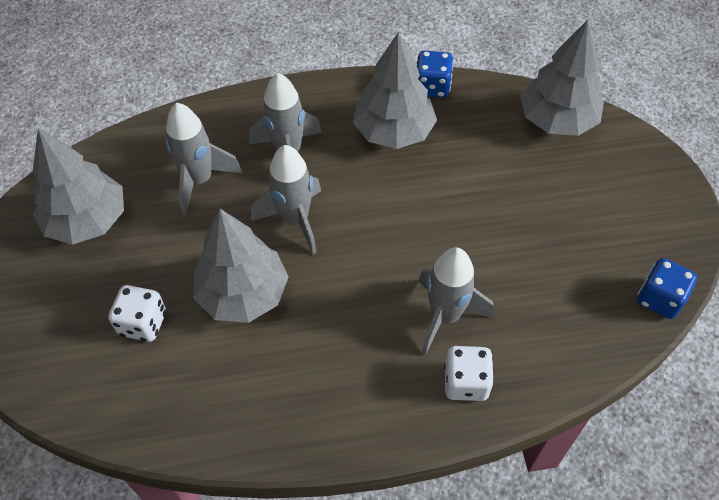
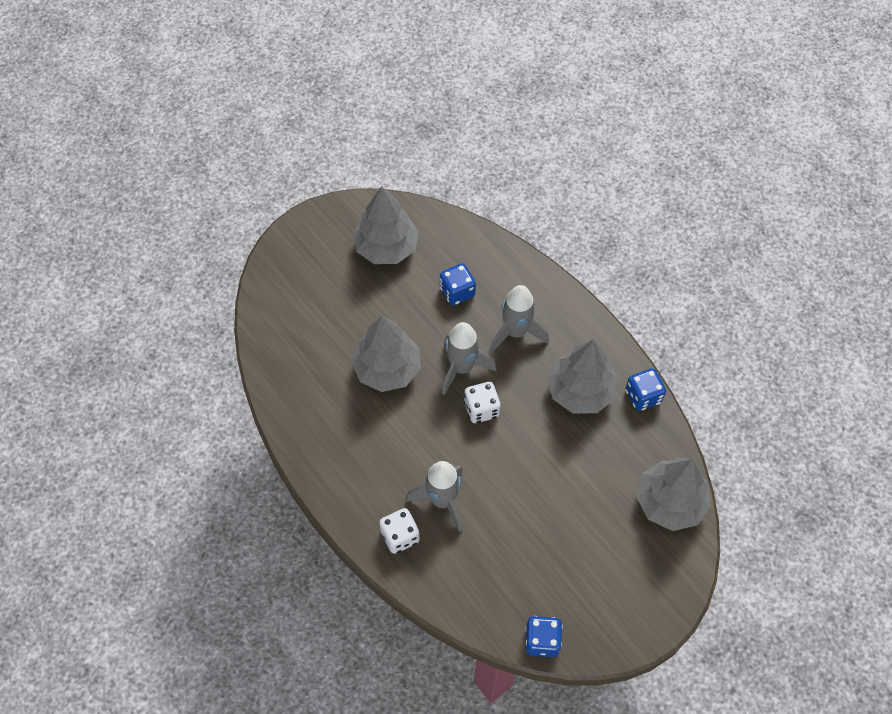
camera: 60 degrees right, 5 degrees up
white dice [108,285,166,342] -> white dice moved to [464,382,500,423]
grey rocket [165,103,242,215] -> blue dice [440,263,476,305]

